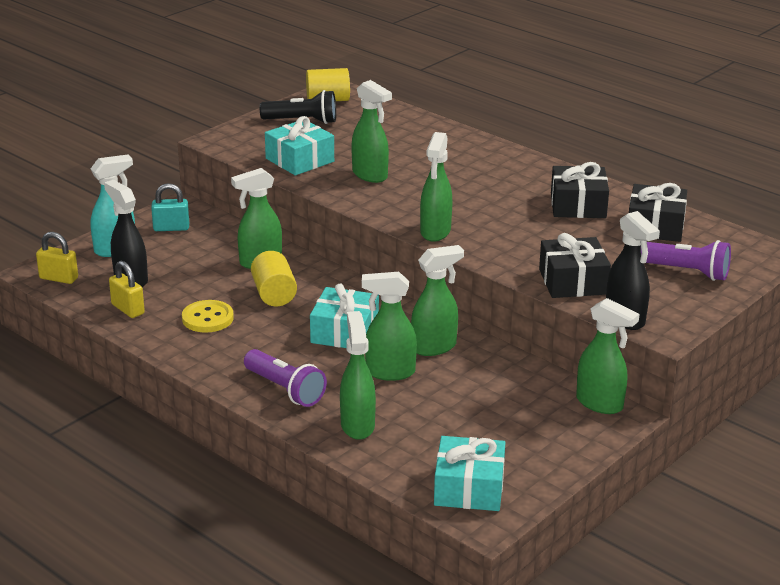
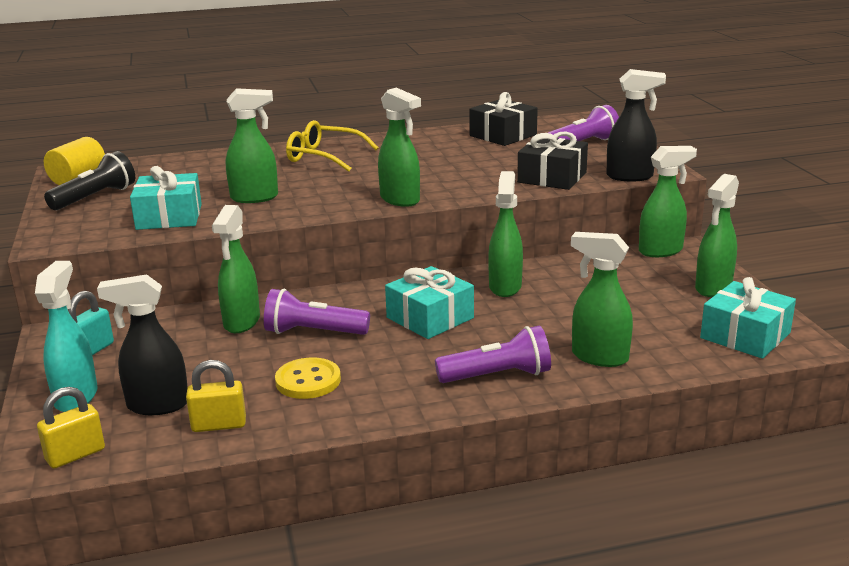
camera: 55 degrees left, 5 degrees down
yellow cylinder [251,251,297,306] -> purple flashlight [264,289,370,335]
green spray bottle [362,272,417,381] -> green spray bottle moved to [695,174,739,297]
black gift [551,162,609,218] -> none
none -> yellow glasses [286,120,379,172]

